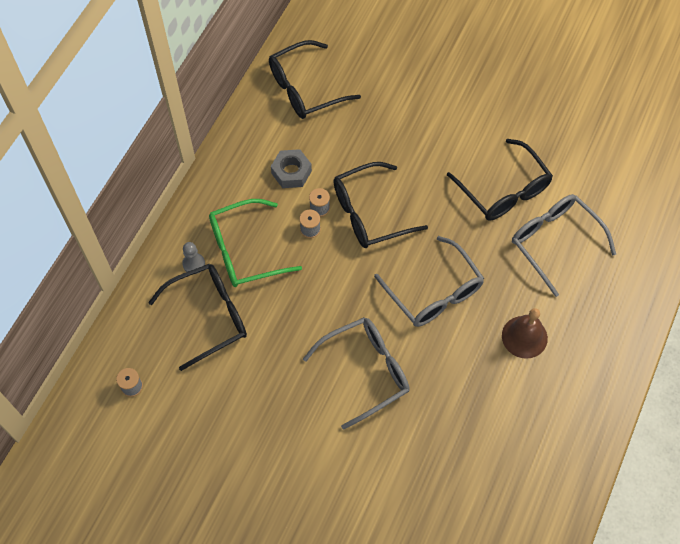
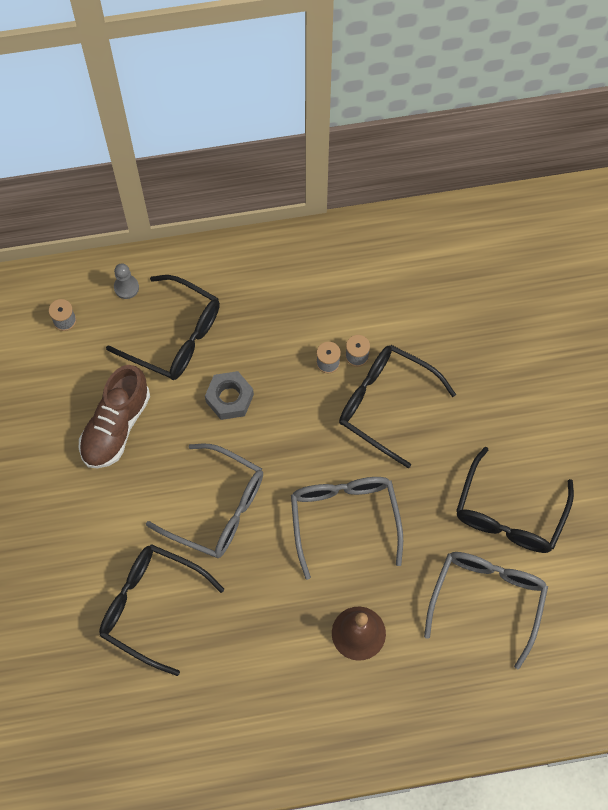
camera: 55 degrees right, 5 degrees up
grey pawn [182,242,205,274] -> grey pawn moved to [114,263,139,299]
green glasses [209,199,302,287] -> none
black glasses [269,40,361,119] -> black glasses moved to [99,544,224,676]
grey nut [271,149,312,188] -> grey nut moved to [205,371,254,420]
grey glasses [374,236,484,327] -> grey glasses turned 150 degrees clockwise [291,477,403,580]
none -> brown shoe [79,365,150,468]

